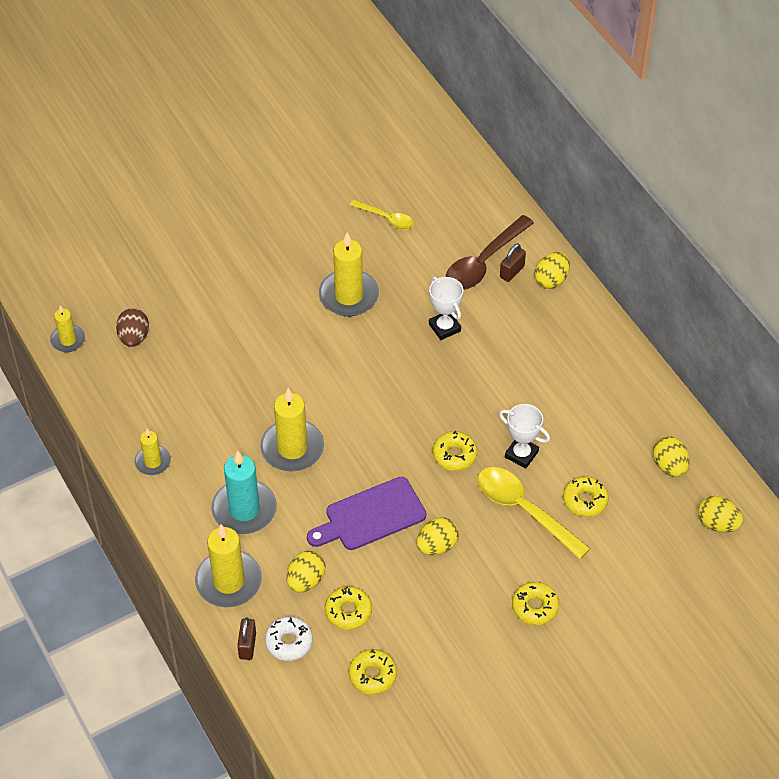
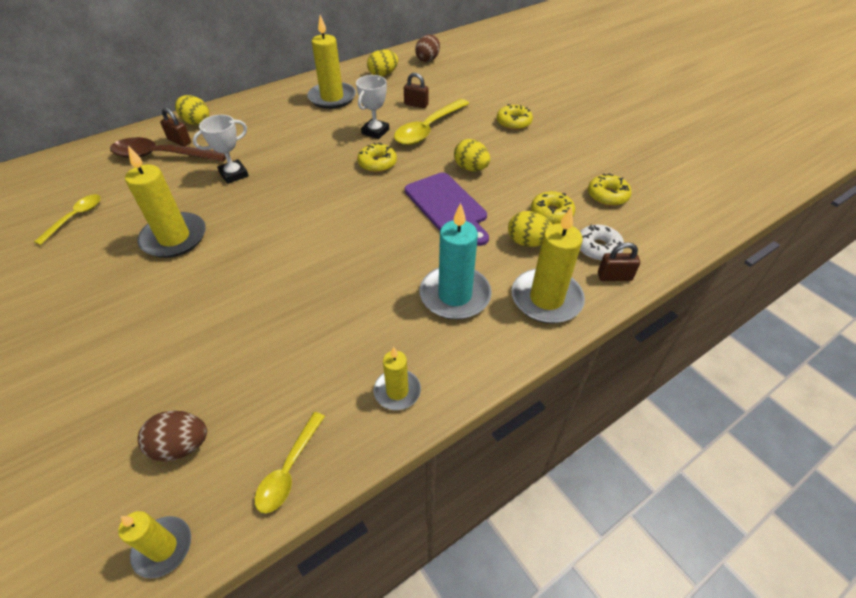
camera: 95 degrees left, 5 degrees down
yellow candle [260,388,324,472] -> yellow candle moved to [307,15,356,109]
brown spoon [446,215,534,290] -> brown spoon turned 150 degrees clockwise [110,137,226,162]
yellow donut [563,476,609,517] -> brown padlock [404,73,429,108]
yellow egg [698,496,743,532] -> brown egg [415,35,440,62]
none -> yellow spoon [255,412,325,513]

